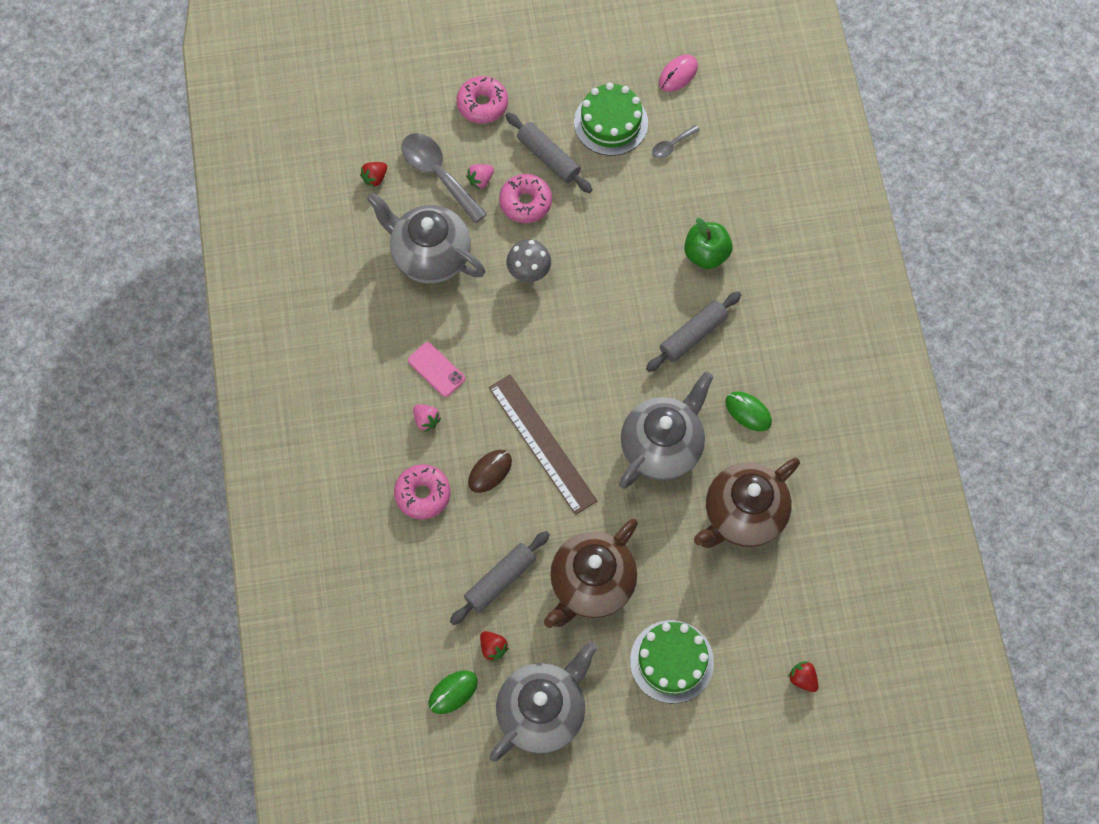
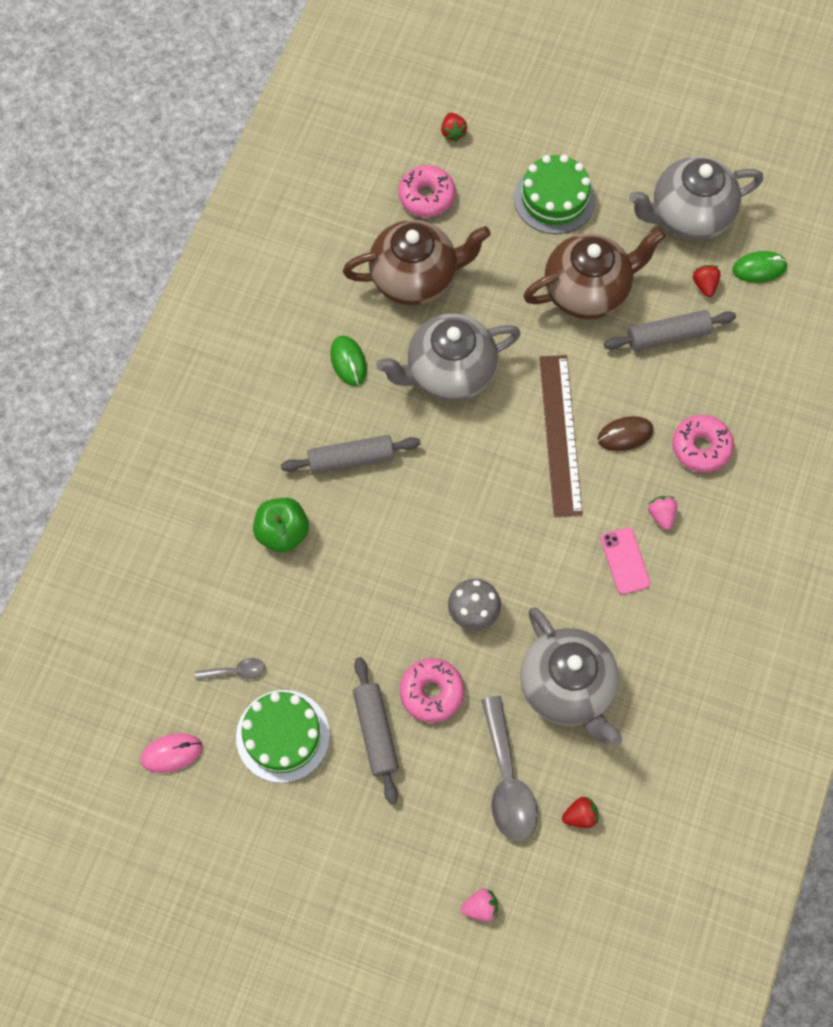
camera: 150 degrees left, 0 degrees up
pink donut [457,76,508,124] -> pink donut moved to [399,165,455,217]
pink strawberry [466,164,494,190] -> pink strawberry moved to [461,889,498,922]

